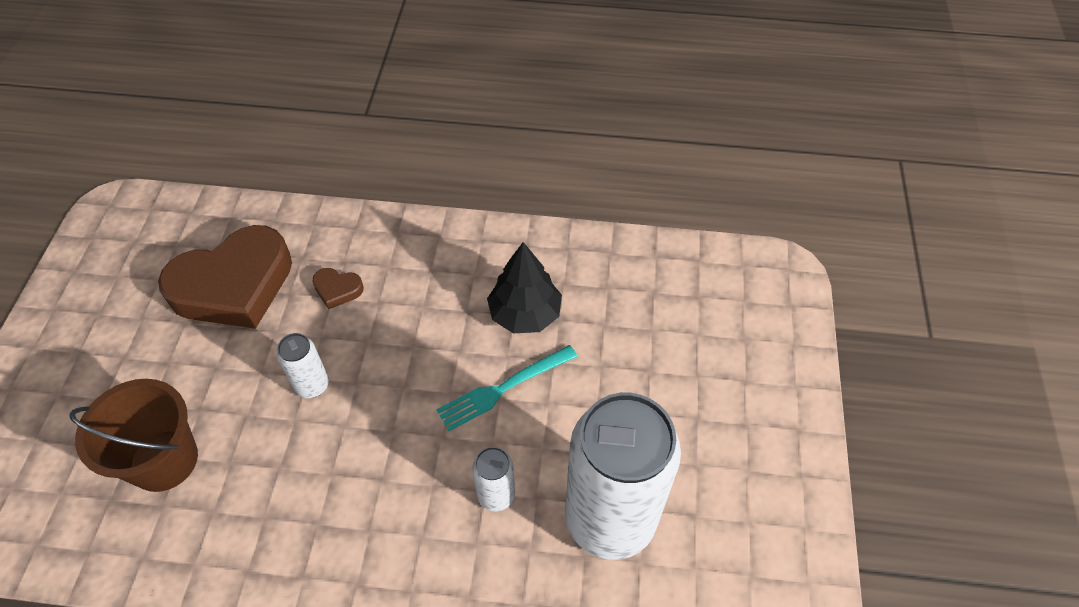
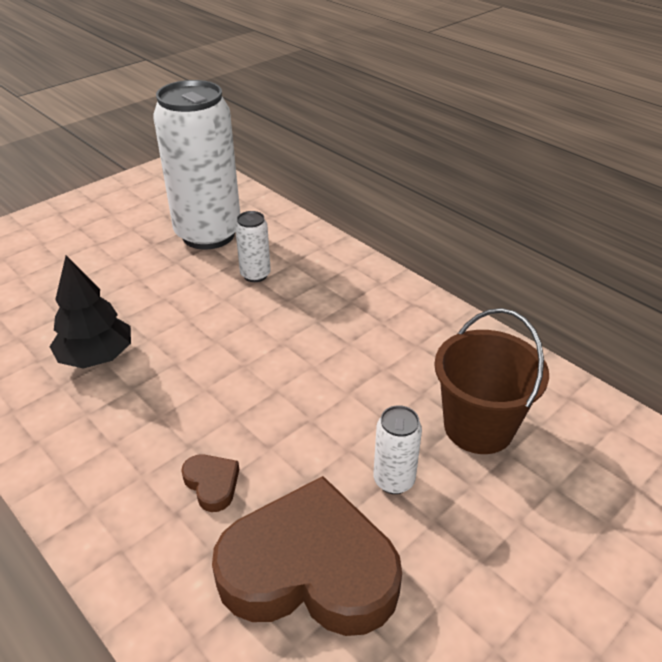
camera: 140 degrees left, 15 degrees down
white can [277,333,329,398] -> white can moved to [373,405,422,494]
turquoise fork [436,345,578,431] -> none

